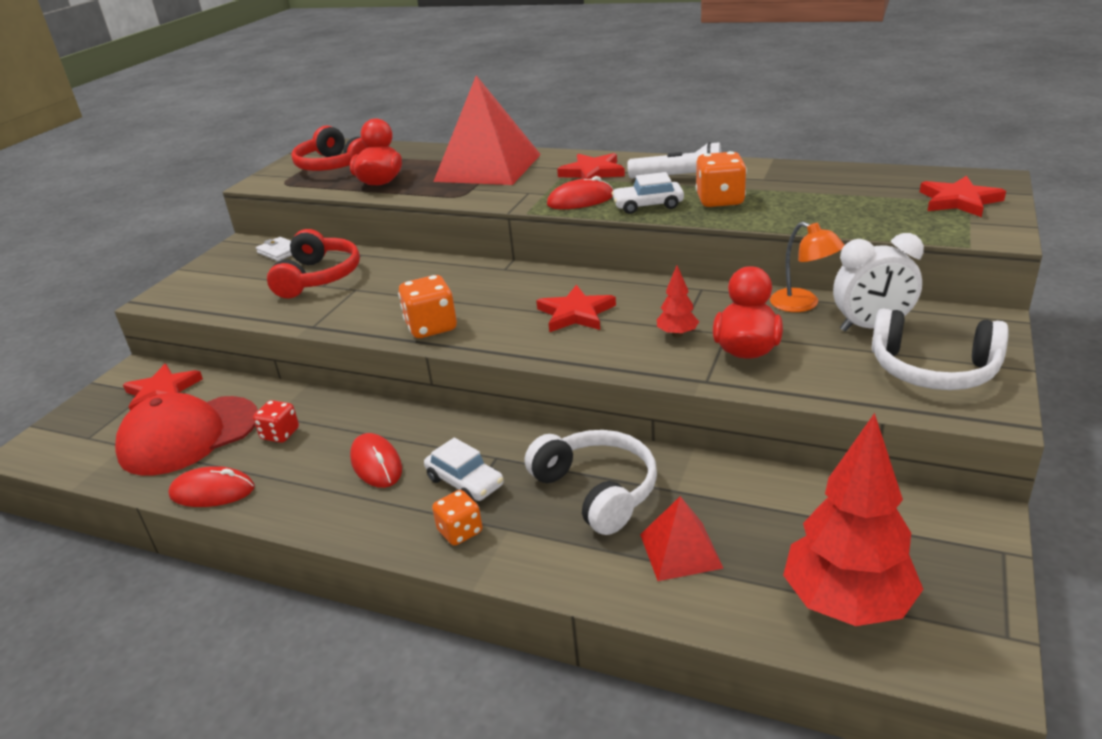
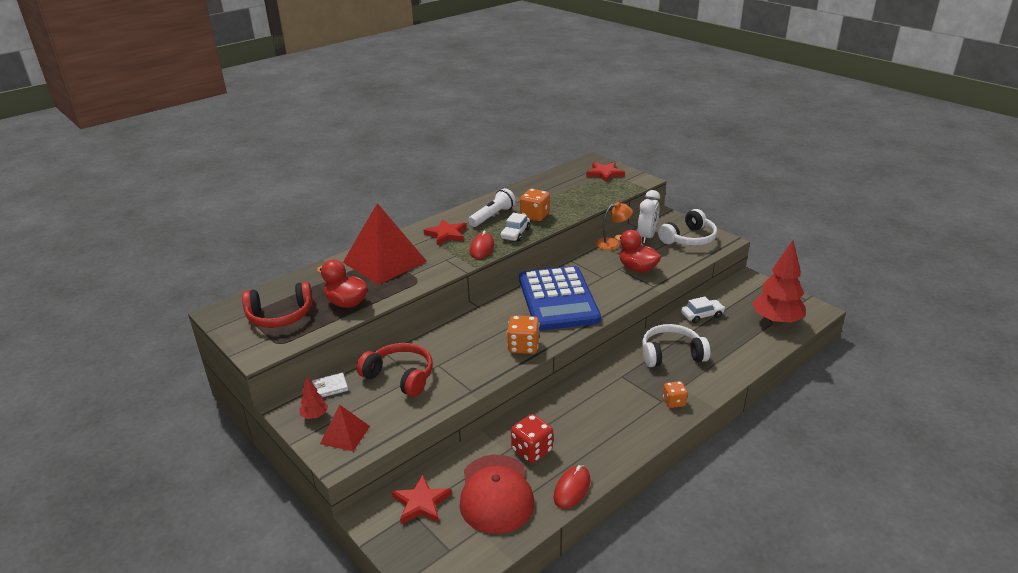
camera: 65 degrees left, 0 degrees up
red dice [253,400,299,443] -> red dice [511,414,553,463], size x1.54
red mouse [350,433,402,488] -> none
white car [424,438,504,501] -> white car moved to [681,297,725,323]
red star [536,285,616,332] -> blue calculator [519,266,601,331]
red pyramid [640,496,724,581] -> red pyramid moved to [320,404,370,451]
red tree [657,265,699,337] -> red tree moved to [299,376,328,419]

